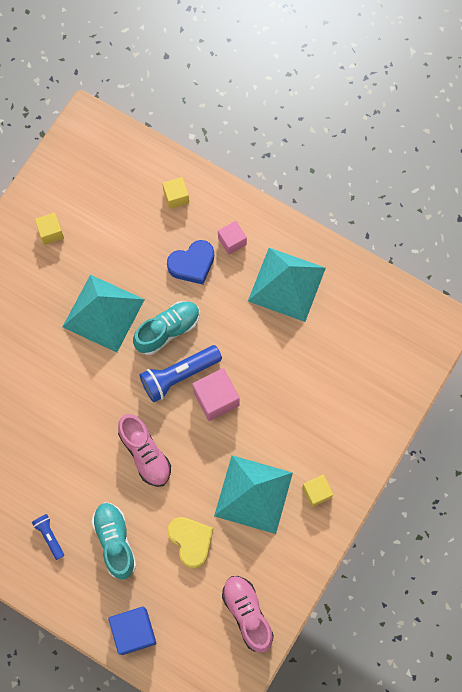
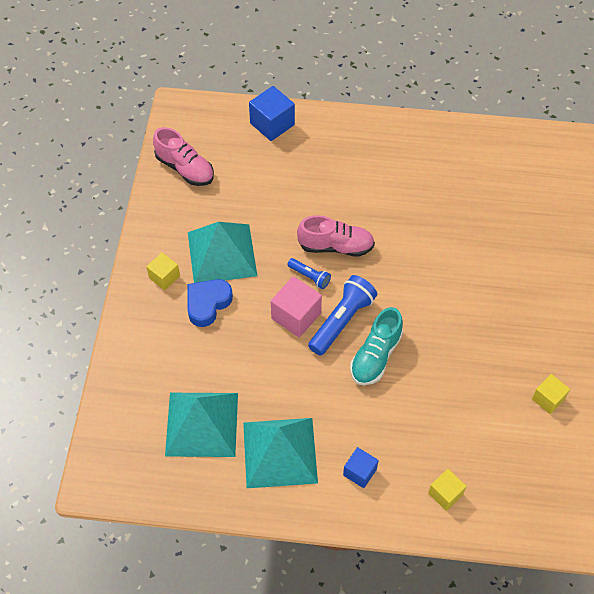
camera: 155 degrees right, 15 degrees down
blue flashlight [32,514,64,560] -> blue flashlight moved to [288,258,331,289]
turquoise pyramid [62,275,145,352] -> turquoise pyramid moved to [165,393,238,457]
turquoise shoe [92,502,136,579] -> none
pink shoe [118,414,171,487] -> pink shoe turned 150 degrees clockwise [297,215,375,257]
blue heart [167,240,214,285] -> blue heart moved to [187,279,233,327]
yellow heart [167,517,213,569] -> none
pink cube [218,221,247,255] -> blue cube [343,447,379,488]

